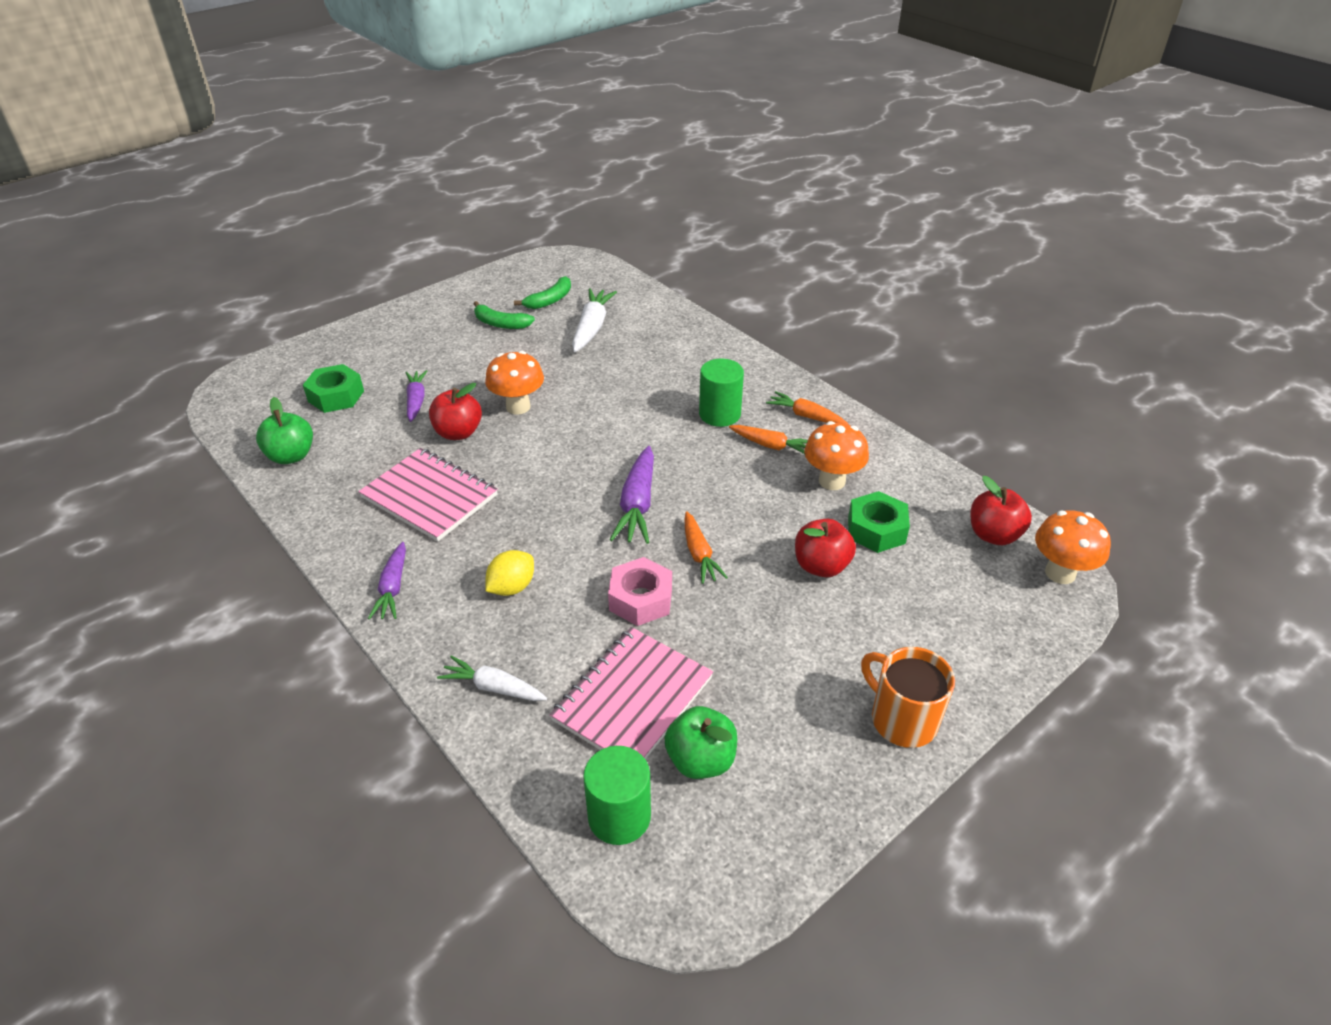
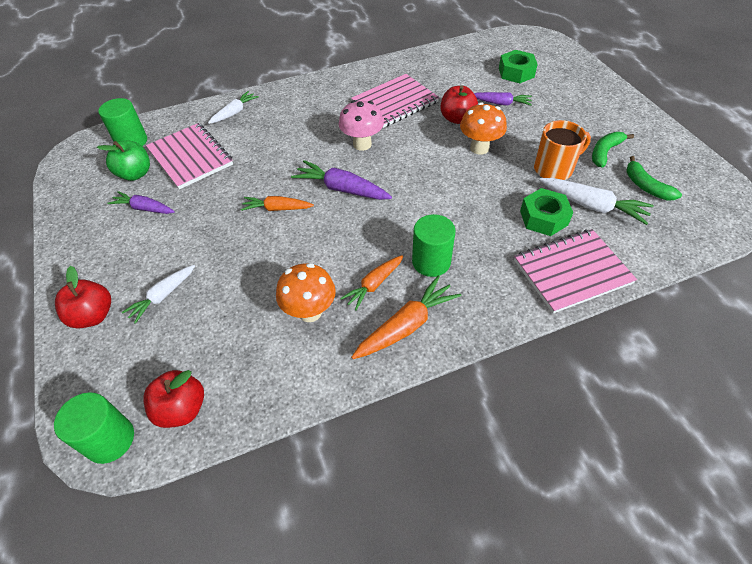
camera: 110 degrees right, 10 degrees up
green apple [256,397,313,464] -> none
purple carrot [368,542,406,620] -> purple carrot moved to [107,191,175,214]
yellow lemon [485,550,534,596] -> none
pink nut [608,557,672,626] -> none
orange carrot [766,391,848,424] -> orange carrot [351,276,462,359], size x1.50
red apple [795,519,856,577] -> red apple moved to [55,266,111,328]
green nut [848,491,910,553] -> green nut moved to [520,188,573,236]
orange mug [861,647,955,748] -> orange mug moved to [534,120,591,180]
orange mushroom [1035,510,1111,584] -> green cylinder [54,392,134,464]
none -> white carrot [122,265,195,324]
none -> pink mushroom [339,100,384,151]
none -> pink notebook [514,229,637,313]

